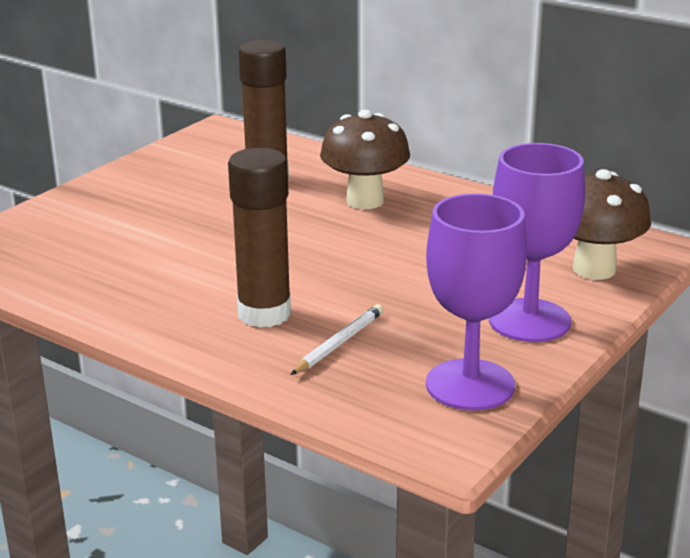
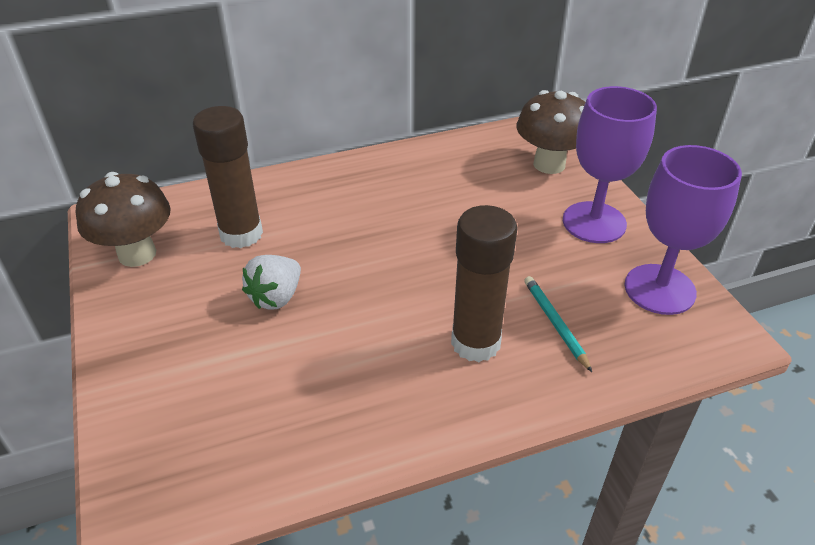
camera: 55 degrees left, 15 degrees up
white pencil [290,304,384,375] -> turquoise pencil [524,276,592,372]
brown mushroom [320,109,410,209] -> brown mushroom moved to [76,172,171,267]
none -> white strawberry [242,255,301,310]

